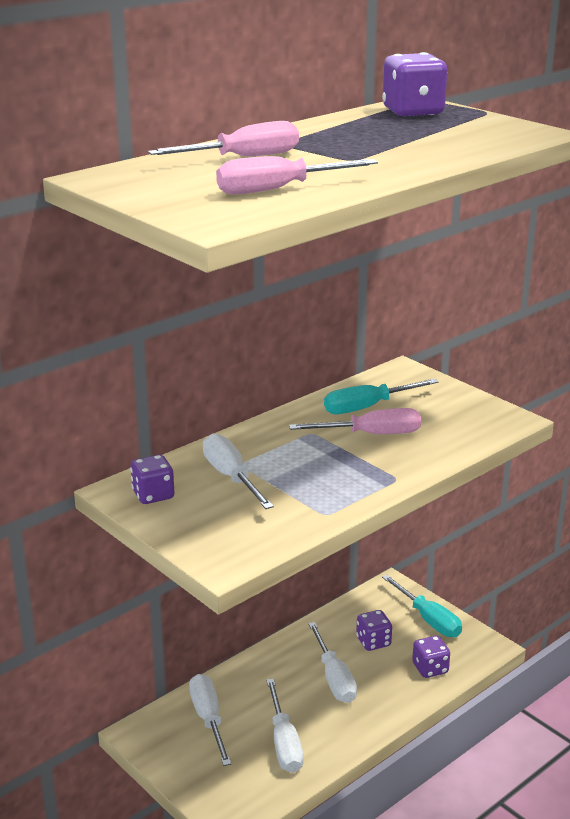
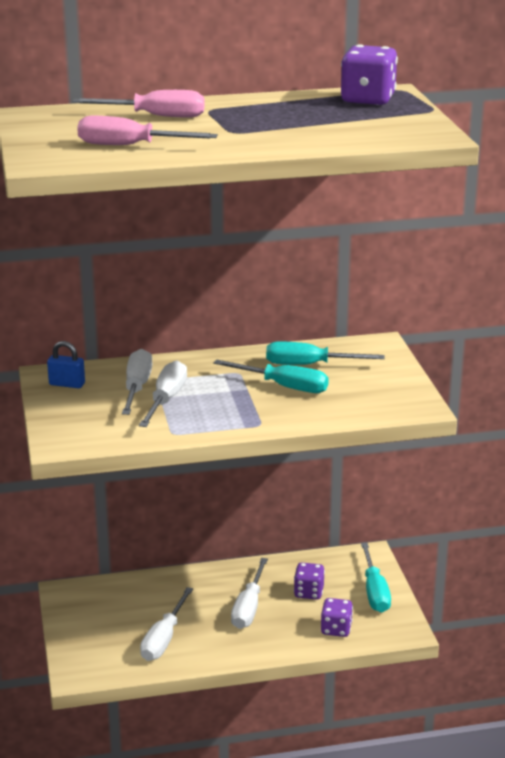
camera: 30 degrees right, 0 degrees up
purple dice [130,455,174,504] -> blue padlock [47,341,85,388]
white screwdriver [189,674,231,766] -> white screwdriver moved to [139,360,187,427]
pink screwdriver [289,408,421,434] -> turquoise screwdriver [213,359,329,393]

